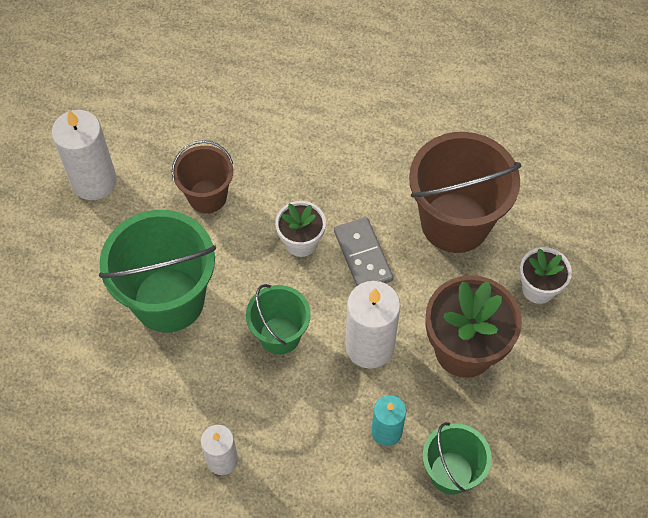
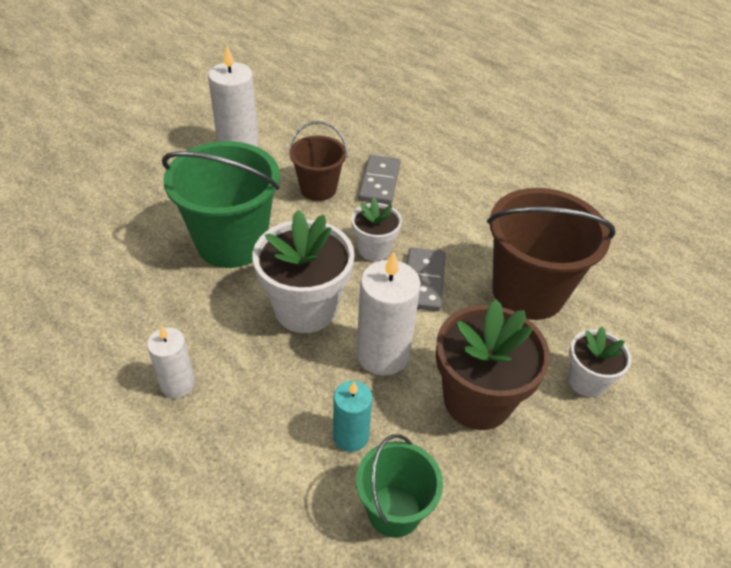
camera: 25 degrees right, 15 degrees down
green bucket [246,284,311,355] -> white flower pot [252,210,355,333]
none -> grey domino [358,155,401,205]

